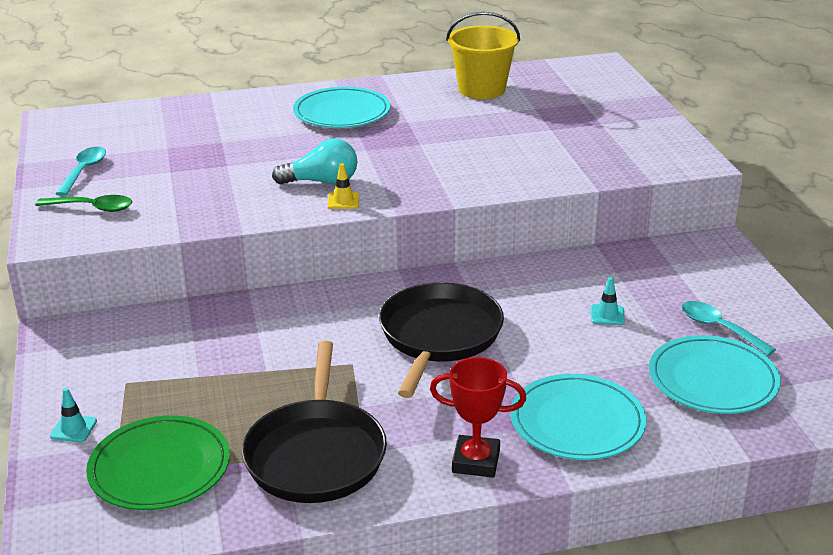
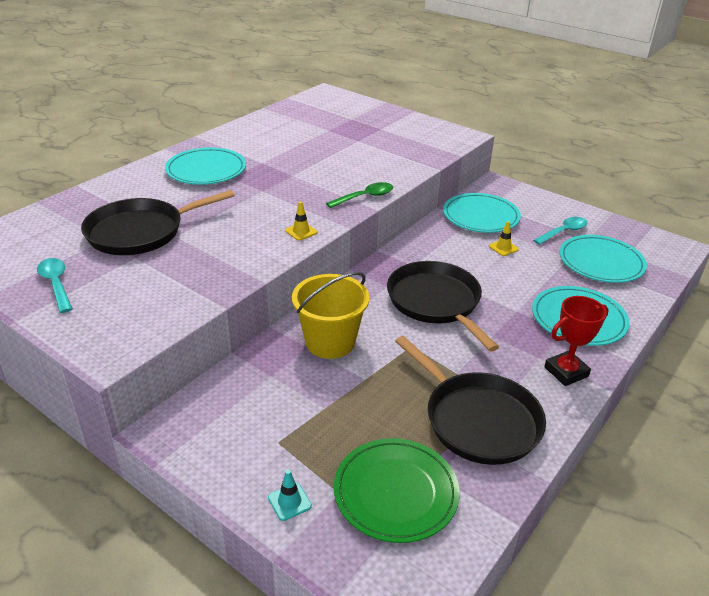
camera: 40 degrees left, 5 degrees up
green spoon [35,195,132,212] -> green spoon moved to [326,182,393,208]
turquoise light bulb [272,138,357,185] -> none
yellow bucket [446,12,520,99] -> yellow bucket moved to [292,272,369,359]
turquoise traffic cone [591,277,625,325] -> yellow traffic cone [489,221,519,256]
turquoise spoon [682,301,776,356] -> turquoise spoon turned 135 degrees clockwise [533,217,588,245]
none -> black pan [81,190,235,255]
none -> turquoise plate [443,193,521,233]

